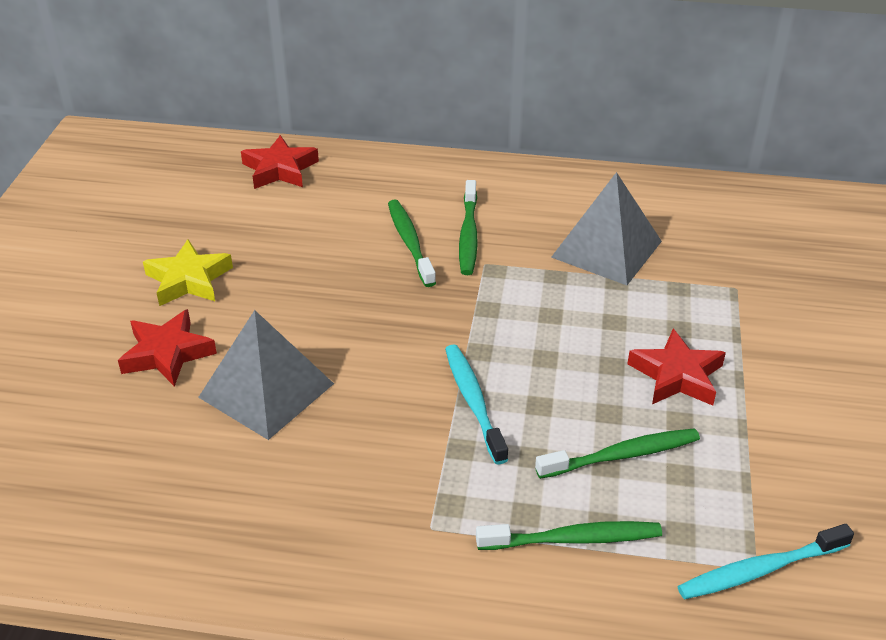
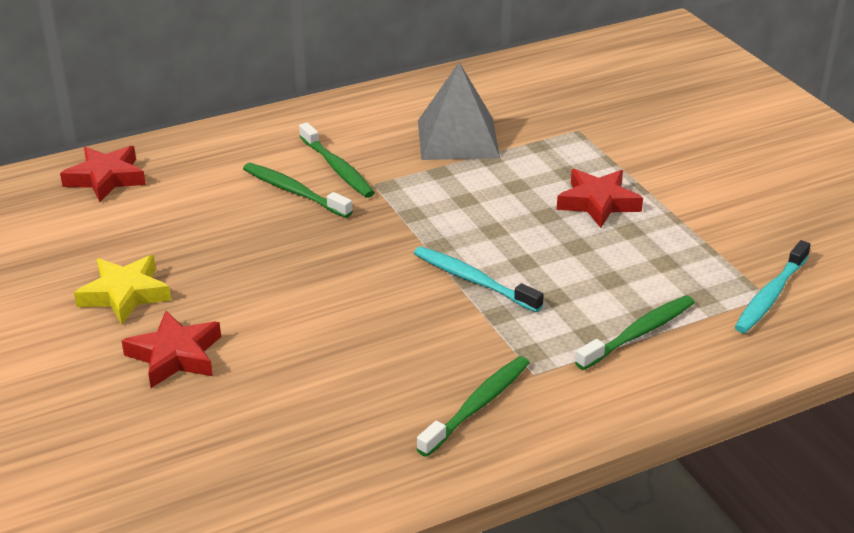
camera: 35 degrees left, 5 degrees down
grey pyramid [198,310,334,440] -> none
green toothbrush [535,428,700,479] -> green toothbrush moved to [417,356,530,457]

